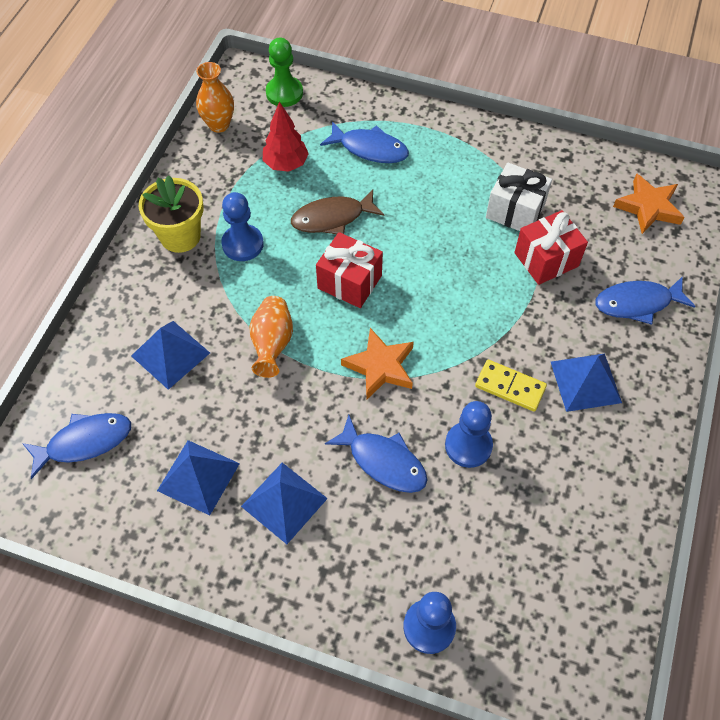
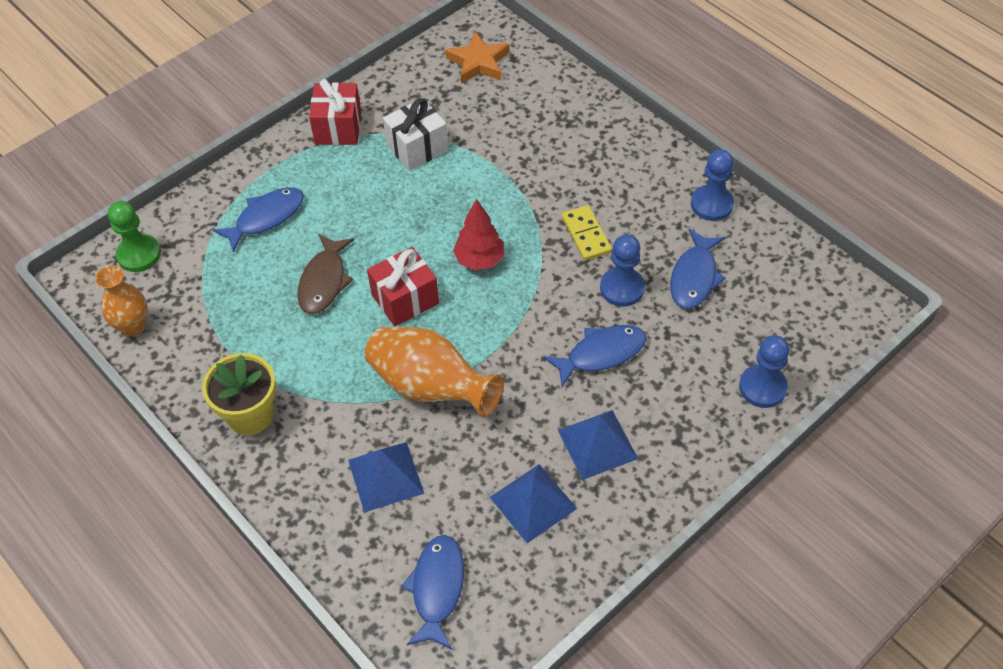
camera: 60 degrees left, 5 degrees down
blue pawn [221,192,264,261] -> blue pawn moved to [691,149,734,221]
orange vase [249,296,293,378] -> orange vase [365,327,504,418], size x1.57
red tree [263,102,309,172] -> red tree moved to [453,199,504,270]
orange star [341,328,414,399] -> none
yellow domino [475,360,547,412] -> yellow domino turned 75 degrees counterclockwise [561,205,612,261]
red gift [514,210,588,285] -> red gift moved to [309,79,361,145]
blue pyramid [551,353,622,412] -> none
blue fish [595,276,696,325] -> blue fish moved to [670,229,726,309]

